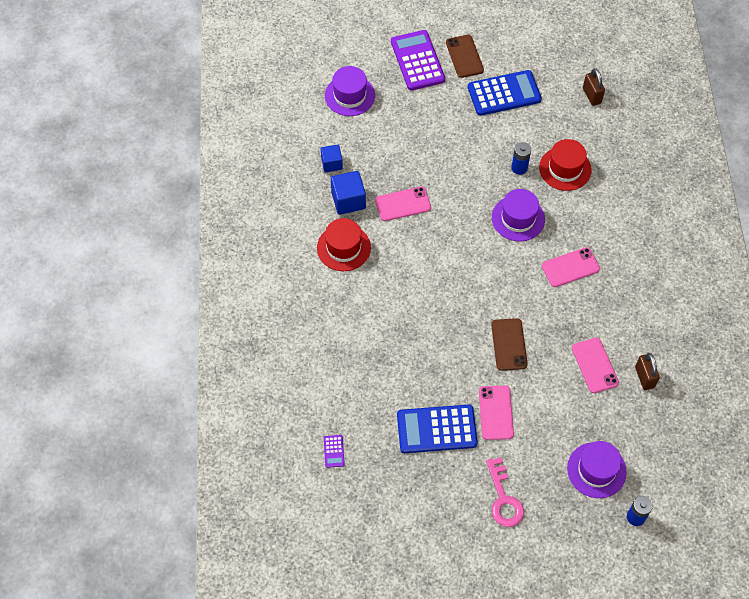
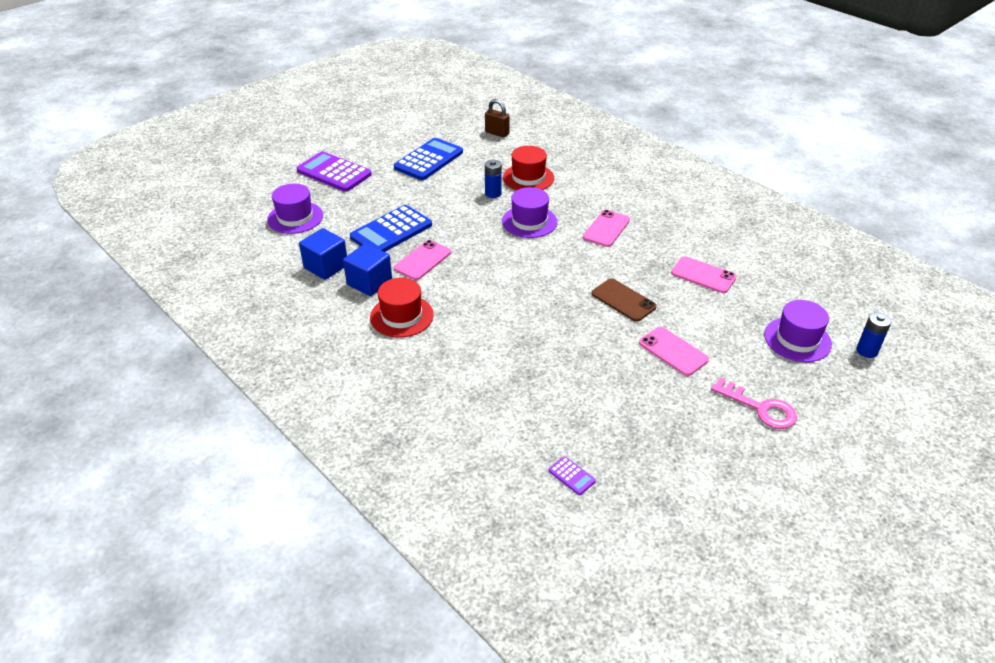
camera: 40 degrees left, 20 degrees down
blue cube [321,145,343,172] -> blue cube [299,228,347,280], size x1.52
blue calculator [397,404,478,453] -> blue calculator moved to [350,205,432,252]
brown phone [446,35,484,78] -> none
brown padlock [635,353,660,390] -> none

